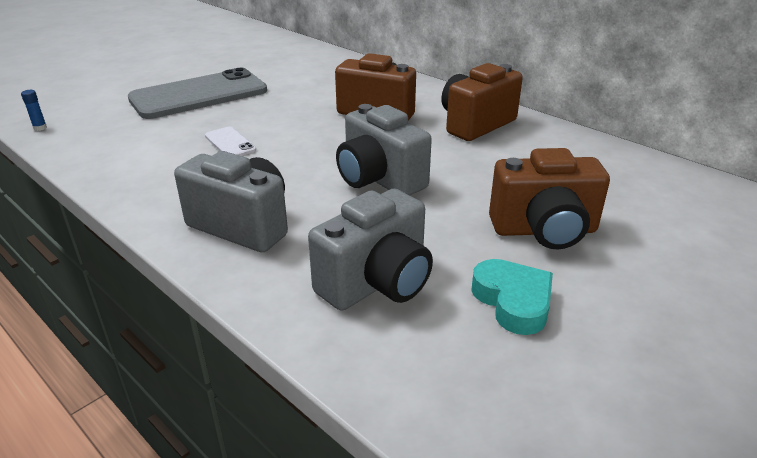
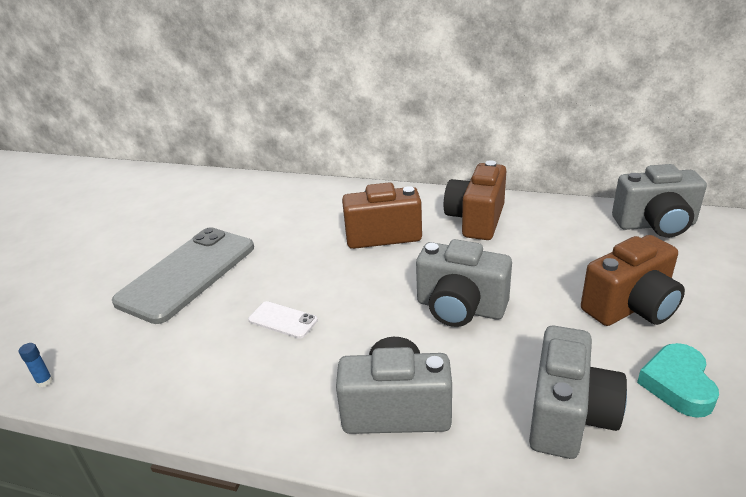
camera: 25 degrees left, 0 degrees up
turquoise heart [471,259,553,335] -> turquoise heart turned 120 degrees counterclockwise [637,343,719,418]
none -> grey camera [612,164,707,237]

